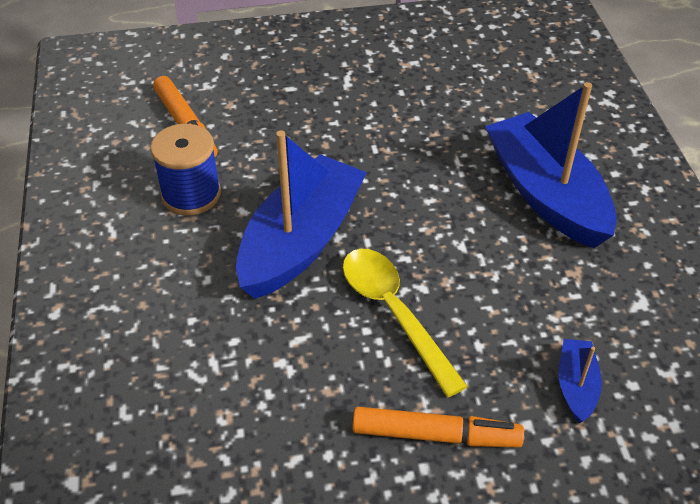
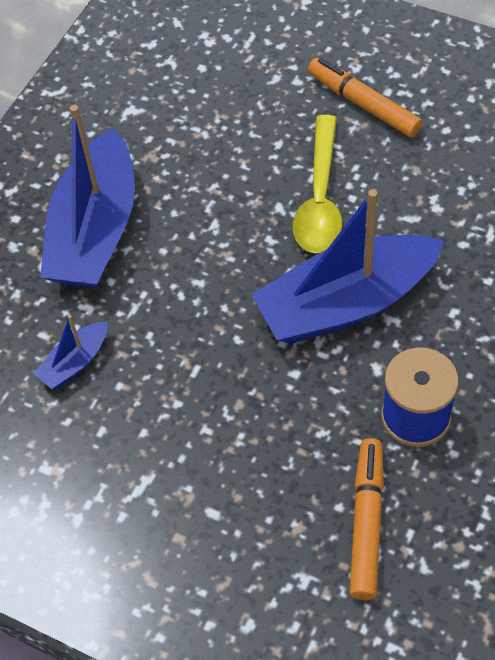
camera: 140 degrees left, 10 degrees up
blue boat [559,339,602,423] -> blue boat moved to [34,315,107,389]

